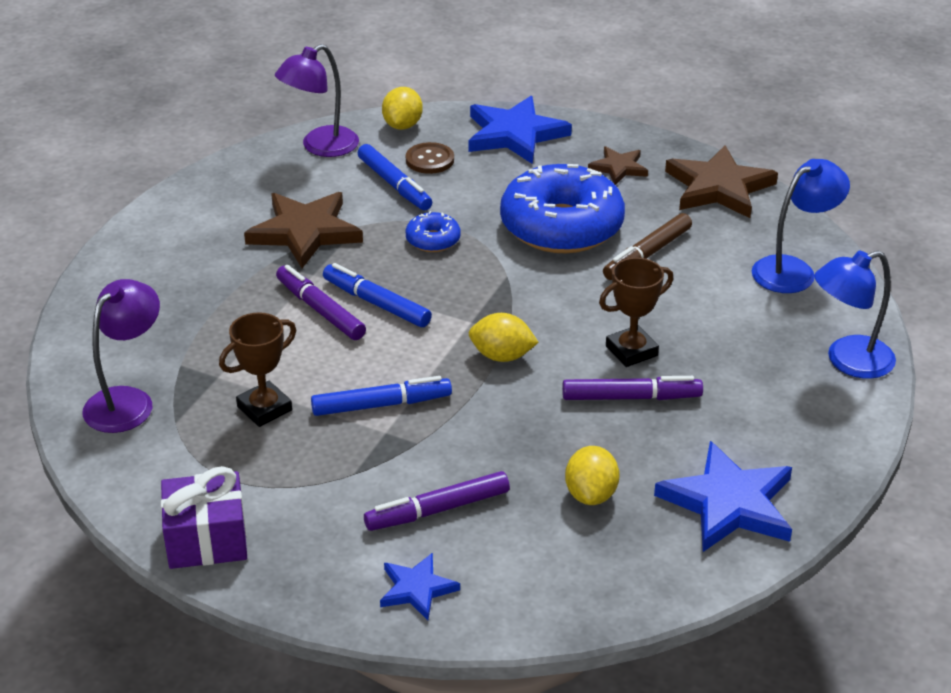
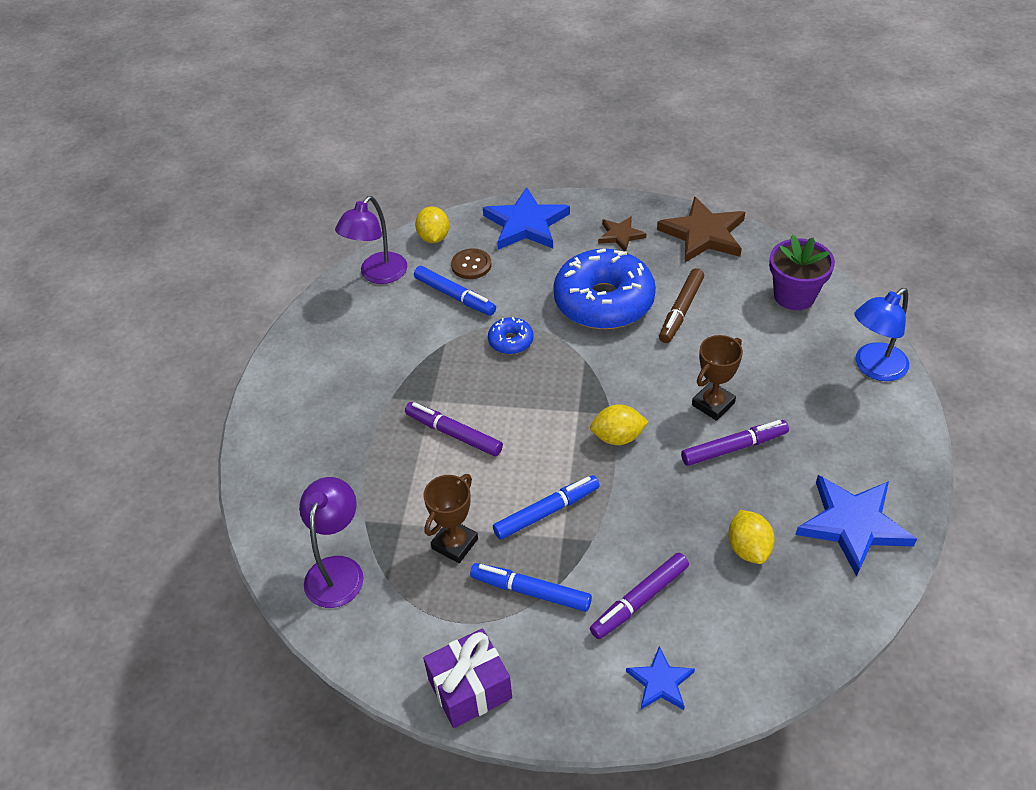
camera: 15 degrees left, 10 degrees up
brown star [244,192,363,268] -> none
blue marker [323,263,432,327] -> blue marker moved to [470,563,592,612]
blue lamp [752,159,850,293] -> purple flower pot [769,235,835,310]

